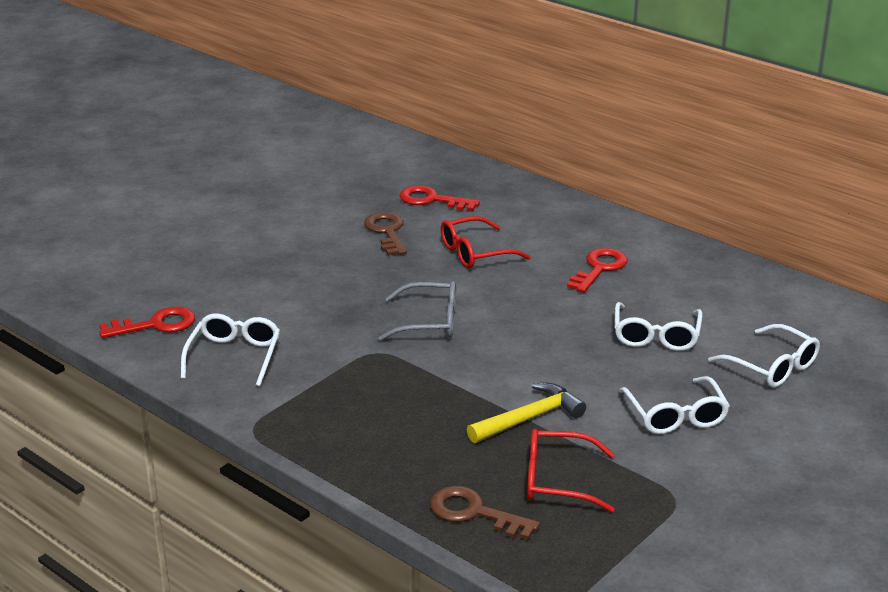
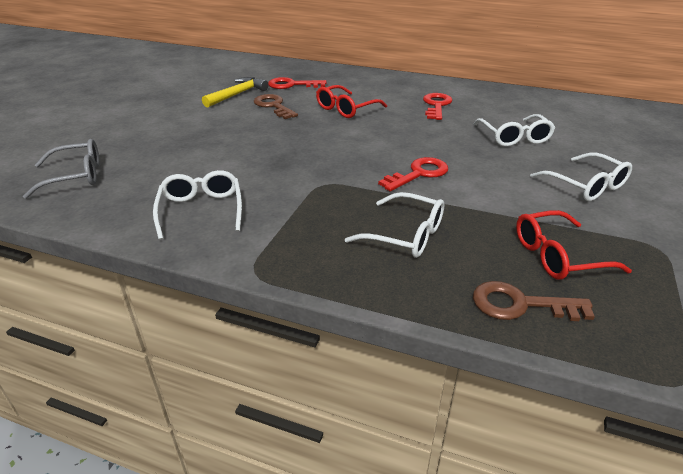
camera: 20 degrees left, 5 degrees up
red key [99,307,195,338] -> red key moved to [378,157,448,191]
grey glasses [378,281,456,341] -> grey glasses moved to [23,139,99,199]
yellow hammer [467,383,586,443] -> yellow hammer moved to [202,77,269,108]
white glasses [708,324,820,387] -> white glasses moved to [345,192,444,258]

